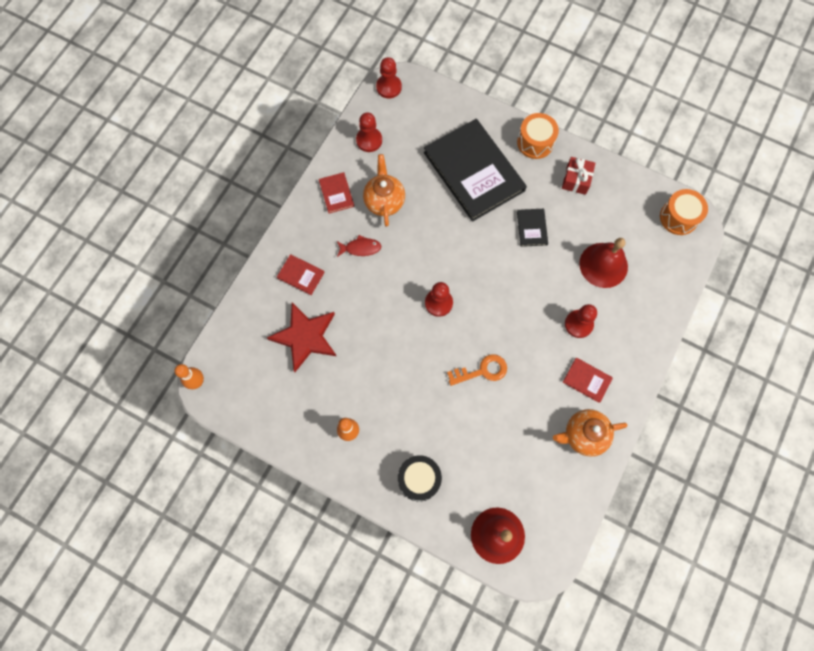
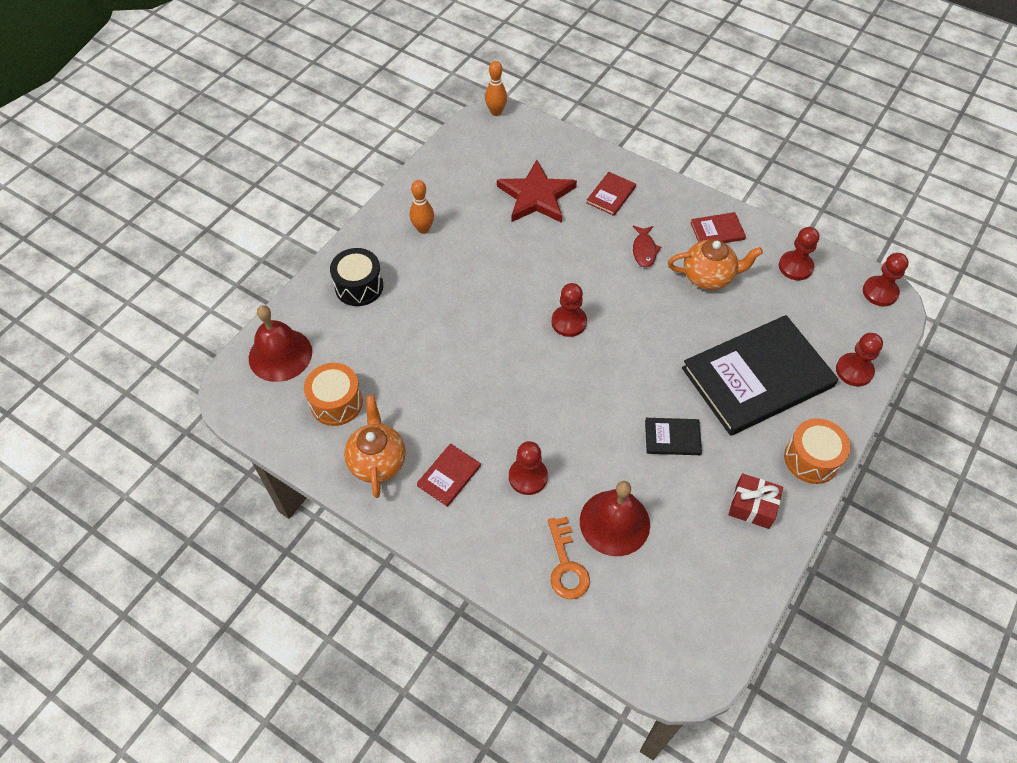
camera: 95 degrees right, 15 degrees down
orange key [447,354,507,386] -> orange key moved to [548,517,590,599]
orange drum [660,189,708,235] -> orange drum moved to [304,363,363,426]
none -> red pawn [836,333,883,387]

